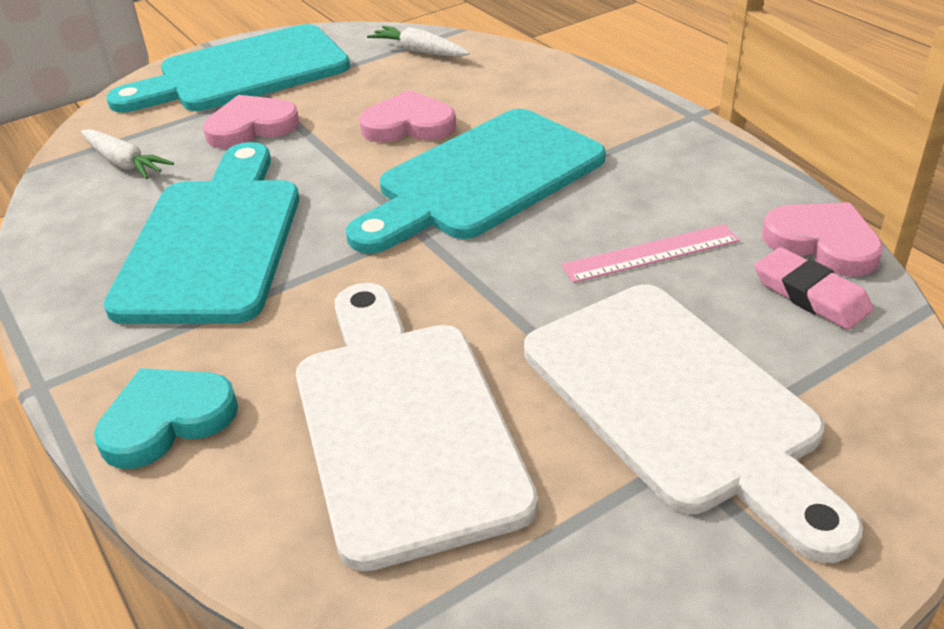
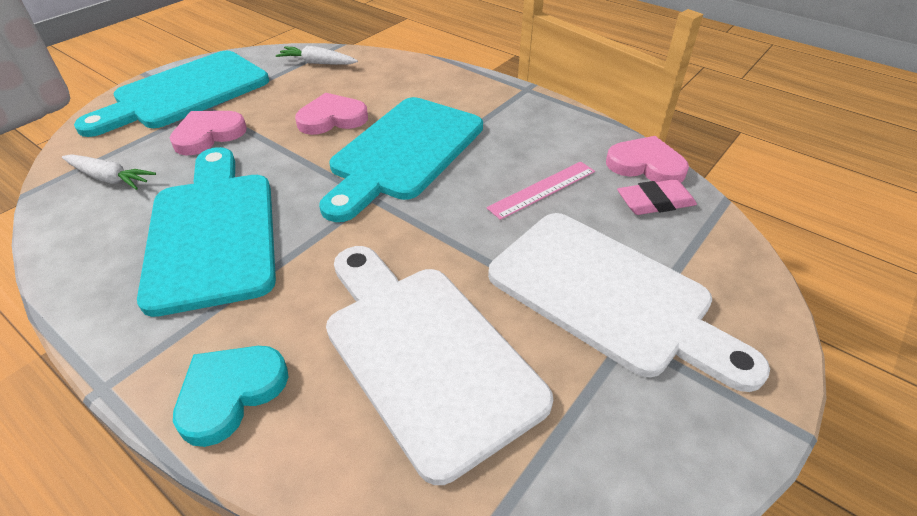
camera: 20 degrees left, 5 degrees up
pink eraser [754,247,874,330] -> pink eraser turned 45 degrees counterclockwise [617,179,697,215]

